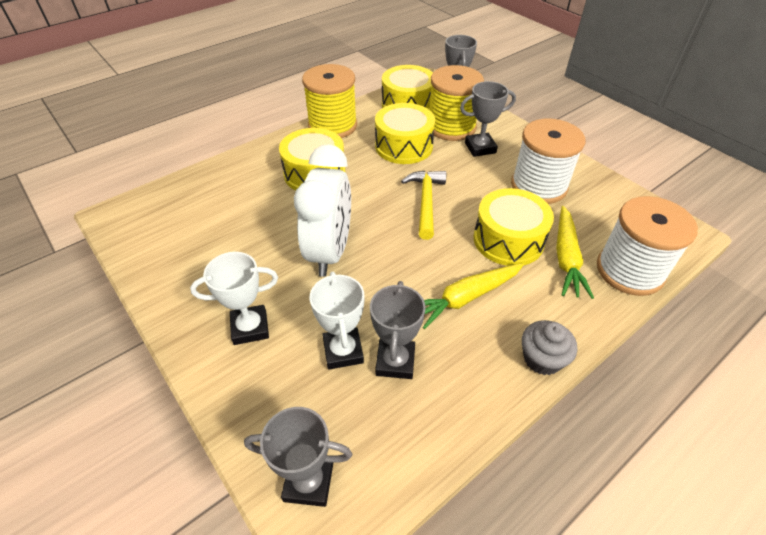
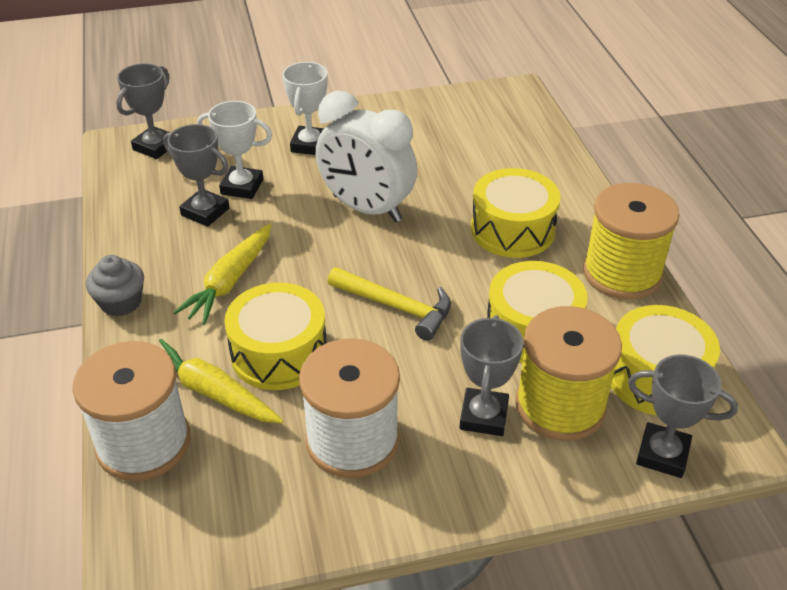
camera: 115 degrees right, 5 degrees down
yellow carrot [423,263,524,329] -> yellow carrot turned 150 degrees counterclockwise [173,223,271,324]

